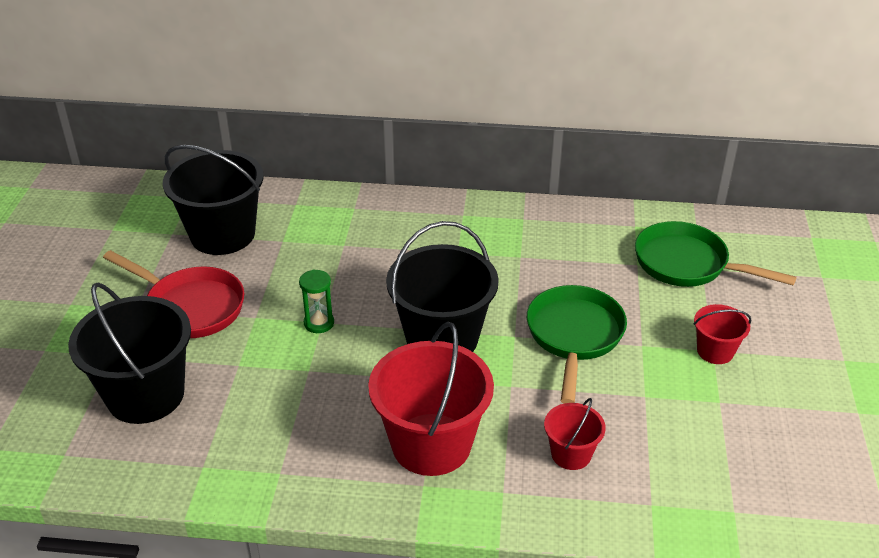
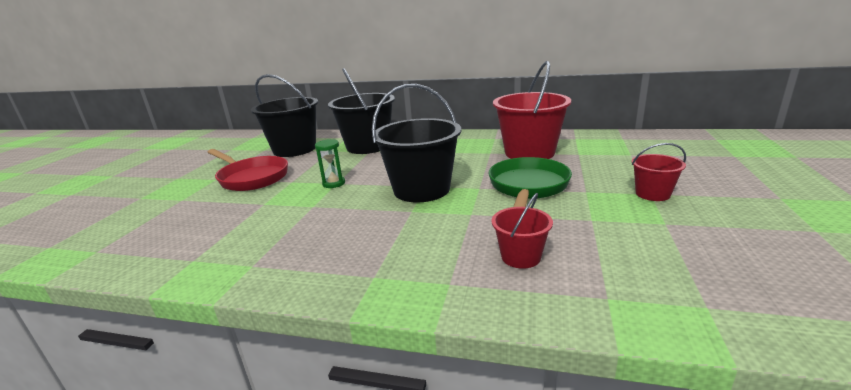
camera: 10 degrees right, 15 degrees down
black bucket [68,282,191,424] -> black bucket moved to [328,68,395,154]
red bucket [368,322,494,476] -> red bucket moved to [493,61,571,159]
green pan [635,221,797,287] -> none

